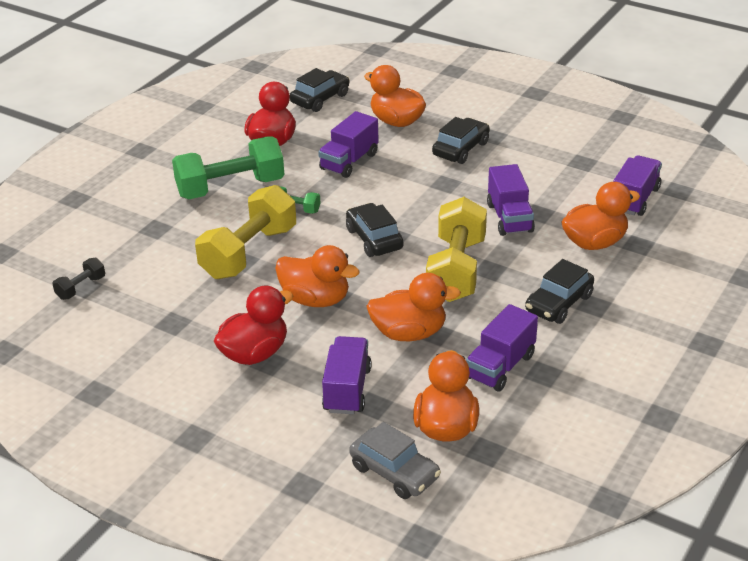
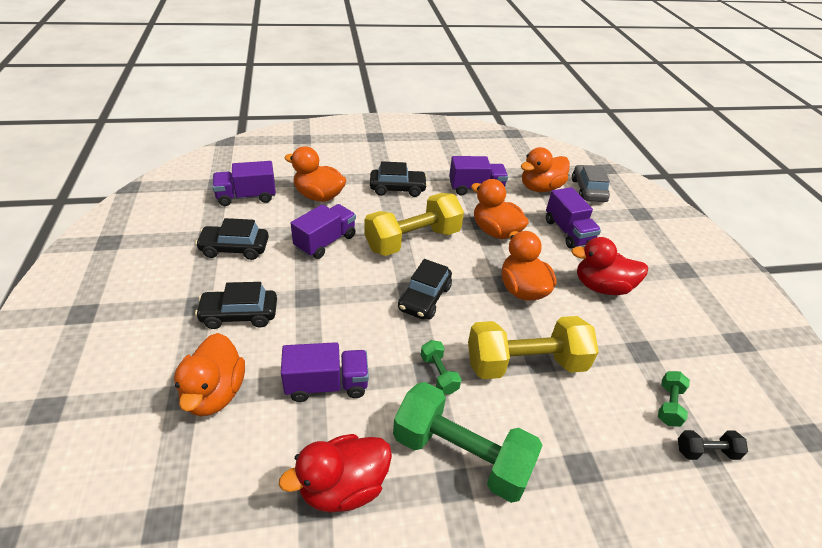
camera: 135 degrees left, 5 degrees up
black car [290,68,349,112] -> black car moved to [195,218,269,260]
purple truck [322,336,372,414] -> purple truck turned 75 degrees counterclockwise [546,187,601,249]
none -> green dumbbell [658,371,690,427]

